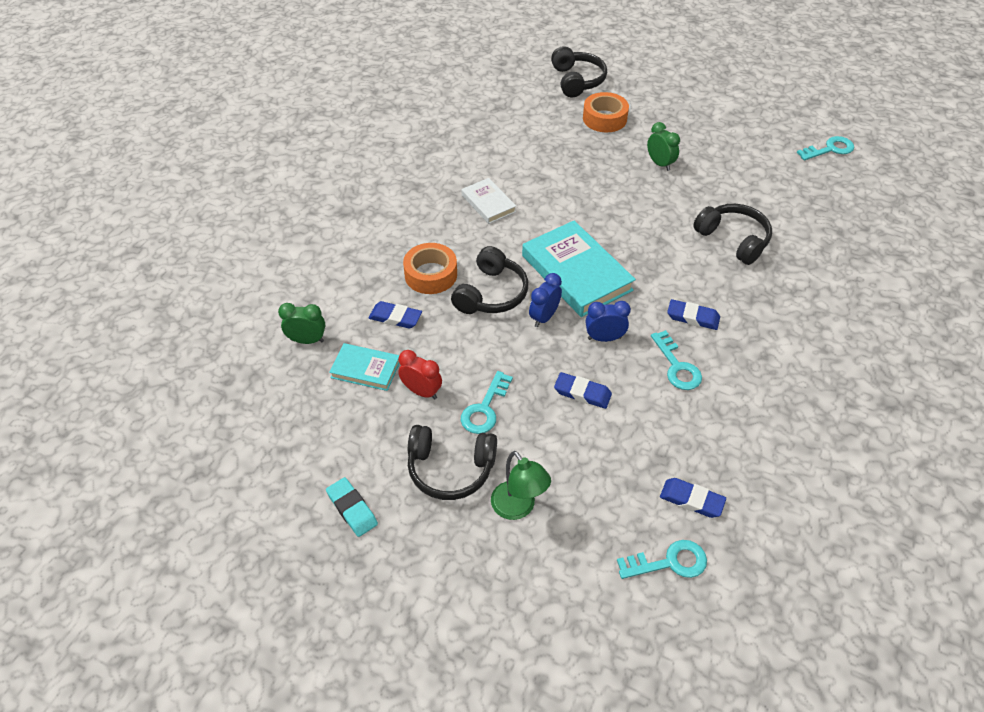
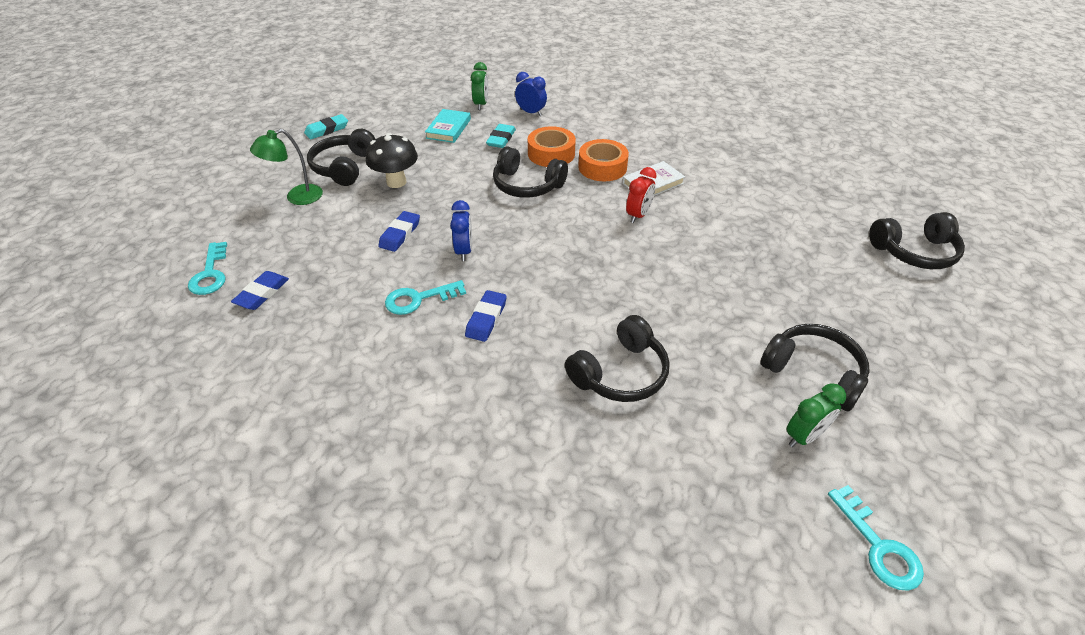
camera: 90 degrees right, 5 degrees down
blue eraser [369,301,422,329] -> turquoise eraser [486,124,516,148]
red clock [398,350,442,399] -> red clock moved to [626,167,656,223]
turquoise key [461,371,513,434] -> black mushroom [366,133,418,188]
turquoise book [522,221,636,317] -> none
blue clock [529,273,562,327] -> blue clock moved to [515,72,547,116]
orange tape [583,92,629,132] -> orange tape moved to [578,139,629,181]
green clock [647,122,680,171] -> green clock moved to [786,383,846,447]
none -> black headphones [760,324,870,412]

